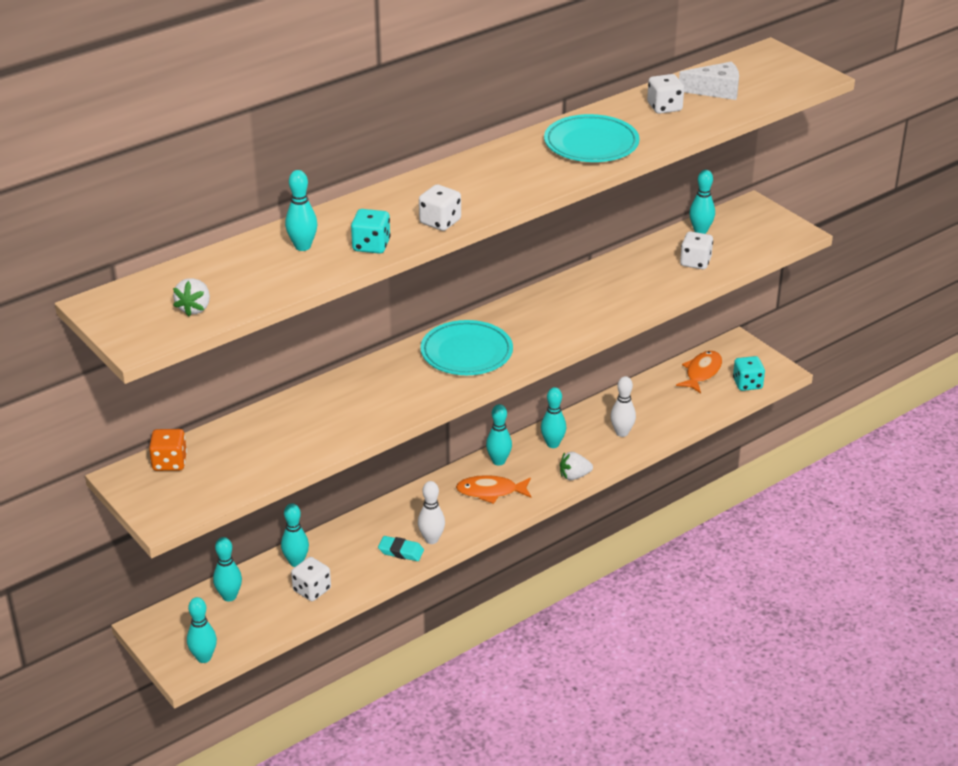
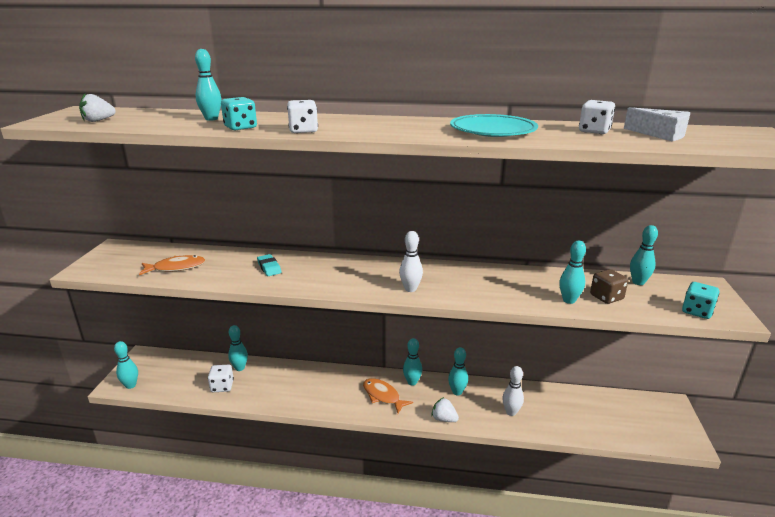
camera: 45 degrees right, 10 degrees down
orange dice [149,429,187,471] -> none
turquoise bowling pin [213,537,242,602] -> turquoise bowling pin moved to [559,241,586,304]
turquoise eraser [378,536,424,561] -> turquoise eraser moved to [257,254,282,276]
white bowling pin [418,481,445,544] -> white bowling pin moved to [399,231,423,292]
turquoise plate [420,320,513,375] -> none
orange fish [676,351,722,393] -> orange fish moved to [139,255,205,275]
white dice [680,231,713,269] -> brown dice [590,269,628,304]
turquoise dice [733,356,765,391] -> turquoise dice moved to [682,282,719,319]

